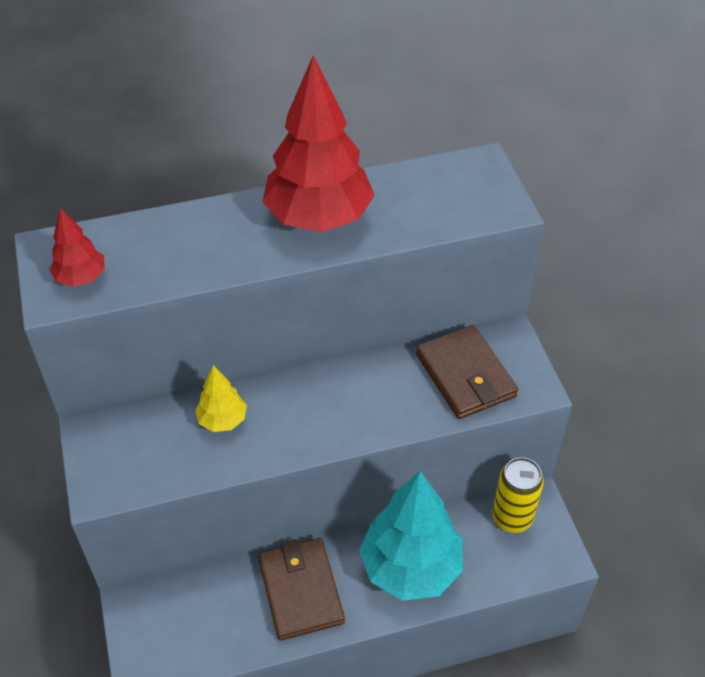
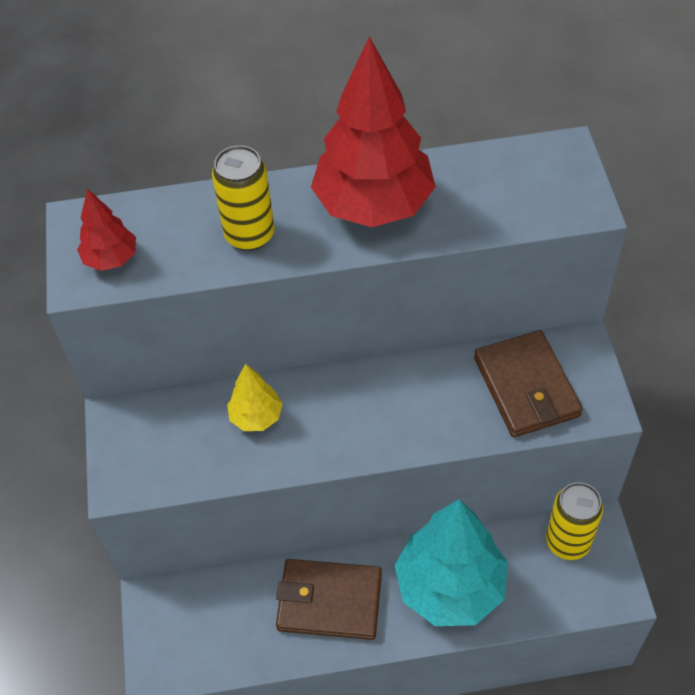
camera: 10 degrees right, 5 degrees up
brown wallet [258,538,345,641] -> brown wallet turned 75 degrees counterclockwise [276,559,382,640]
none -> yellow can [212,145,275,251]

